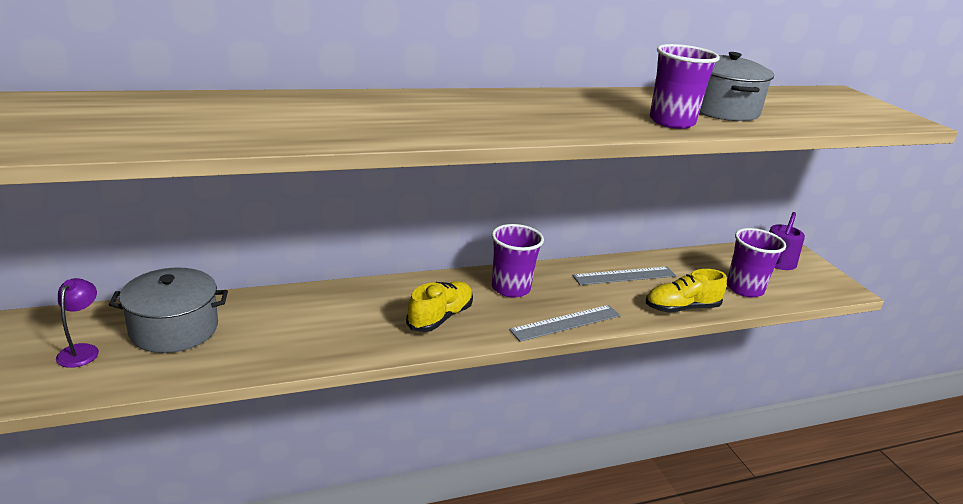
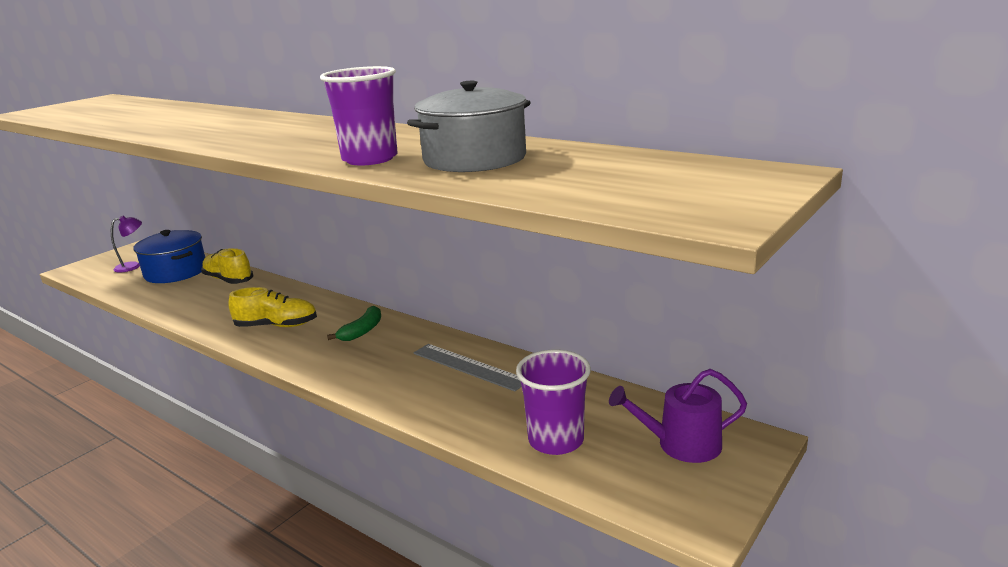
camera: 60 degrees right, 5 degrees down
grey pot [109,267,228,353] -> blue pot [133,230,205,283]
purple cup [492,224,544,297] -> green banana [327,306,381,341]
grey ruler [509,305,621,342] -> none
yellow shoe [646,269,727,313] -> yellow shoe moved to [201,248,253,284]

